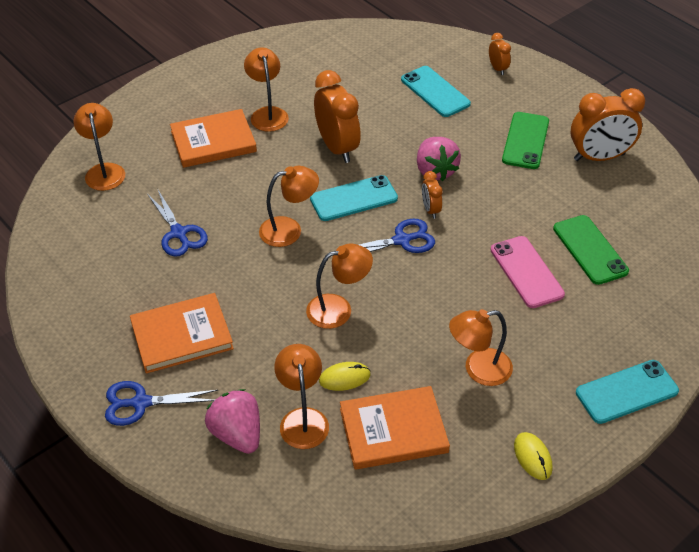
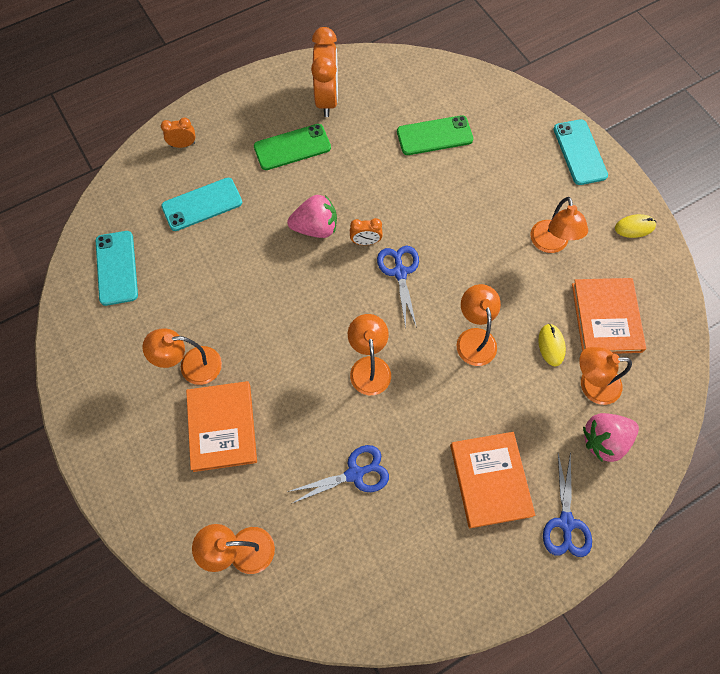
camera: 80 degrees left, 20 degrees up
turquoise phone [310,175,398,221] -> turquoise phone moved to [96,231,138,306]
orange clock [314,70,361,163] -> none
pink phone [491,236,565,308] -> none
green phone [502,112,549,169] -> green phone turned 45 degrees counterclockwise [254,124,331,170]

